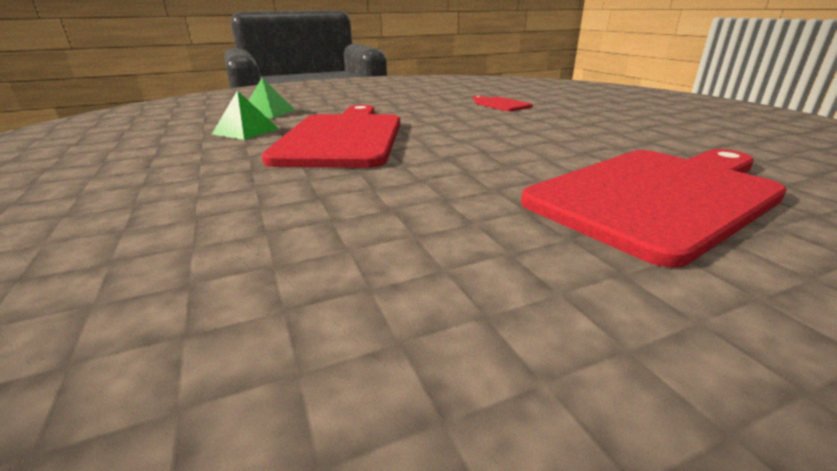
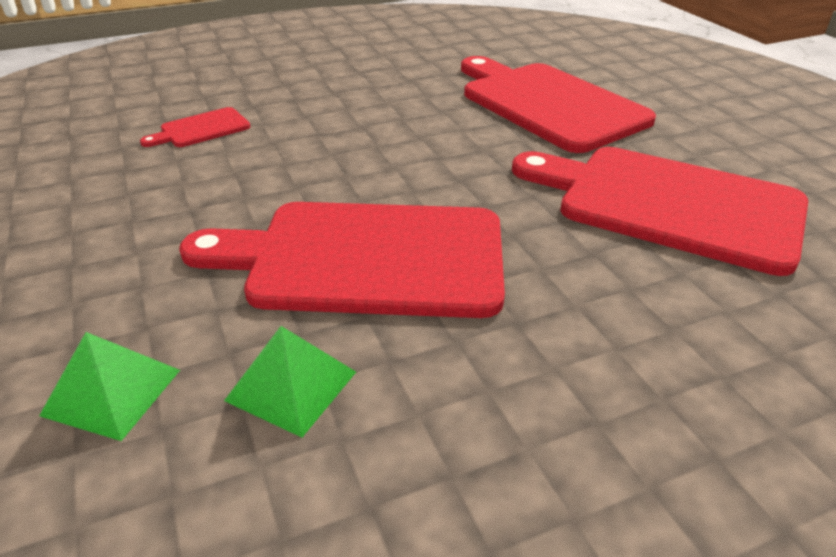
camera: 90 degrees left, 10 degrees up
none -> red cutting board [512,147,808,276]

